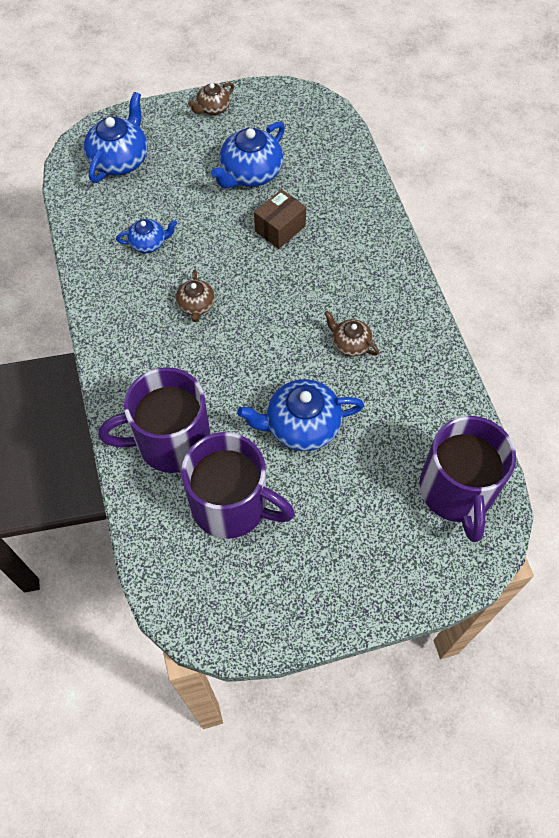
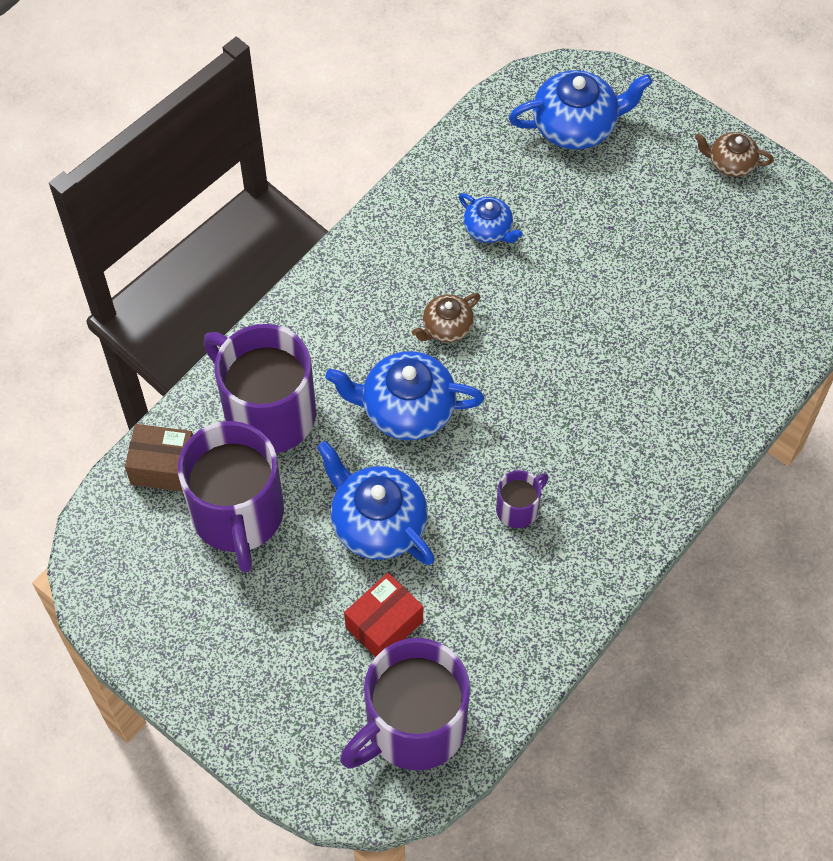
camera: 55 degrees right, 0 degrees up
blue teapot [211,122,285,188] -> blue teapot moved to [326,351,484,440]
brown box [254,189,306,249] -> brown box moved to [125,424,193,492]
brown teapot [324,311,379,356] -> purple mug [496,470,549,528]
none -> red box [344,573,423,657]

